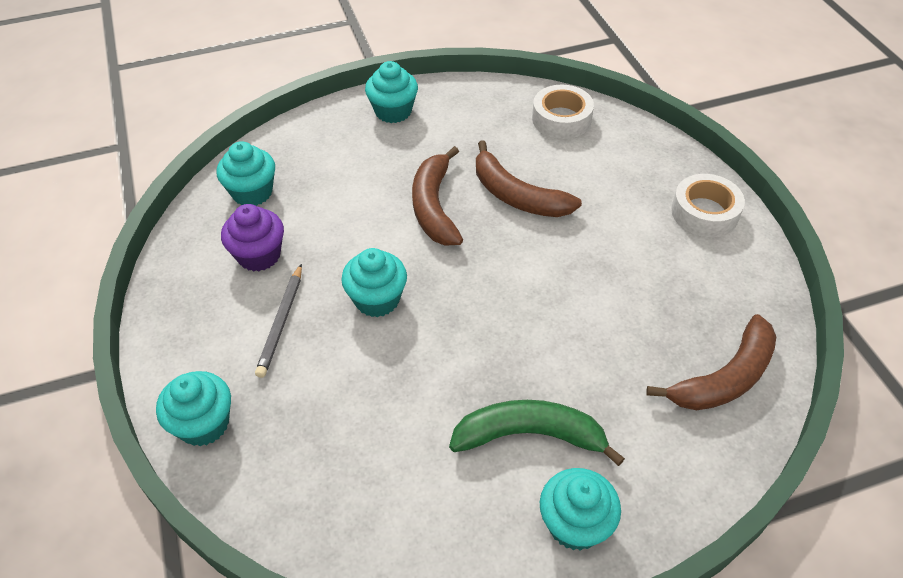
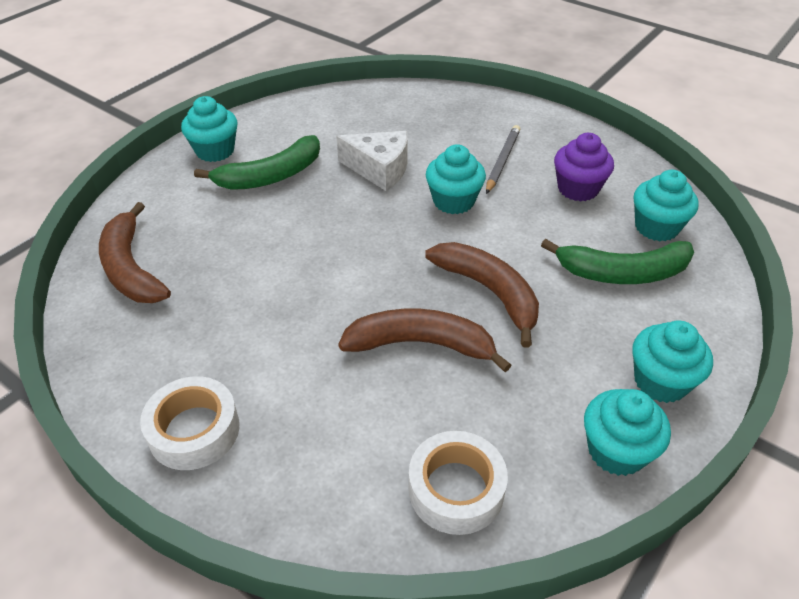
camera: 145 degrees right, 5 degrees down
turquoise cupcake [156,371,231,446] -> turquoise cupcake moved to [584,389,671,476]
grey pencil [255,264,302,378] -> grey pencil turned 45 degrees clockwise [486,125,520,194]
brown banana [646,314,776,410] -> brown banana turned 45 degrees counterclockwise [99,202,171,303]
none -> white cheese [336,131,408,191]
none -> green banana [541,239,694,284]

